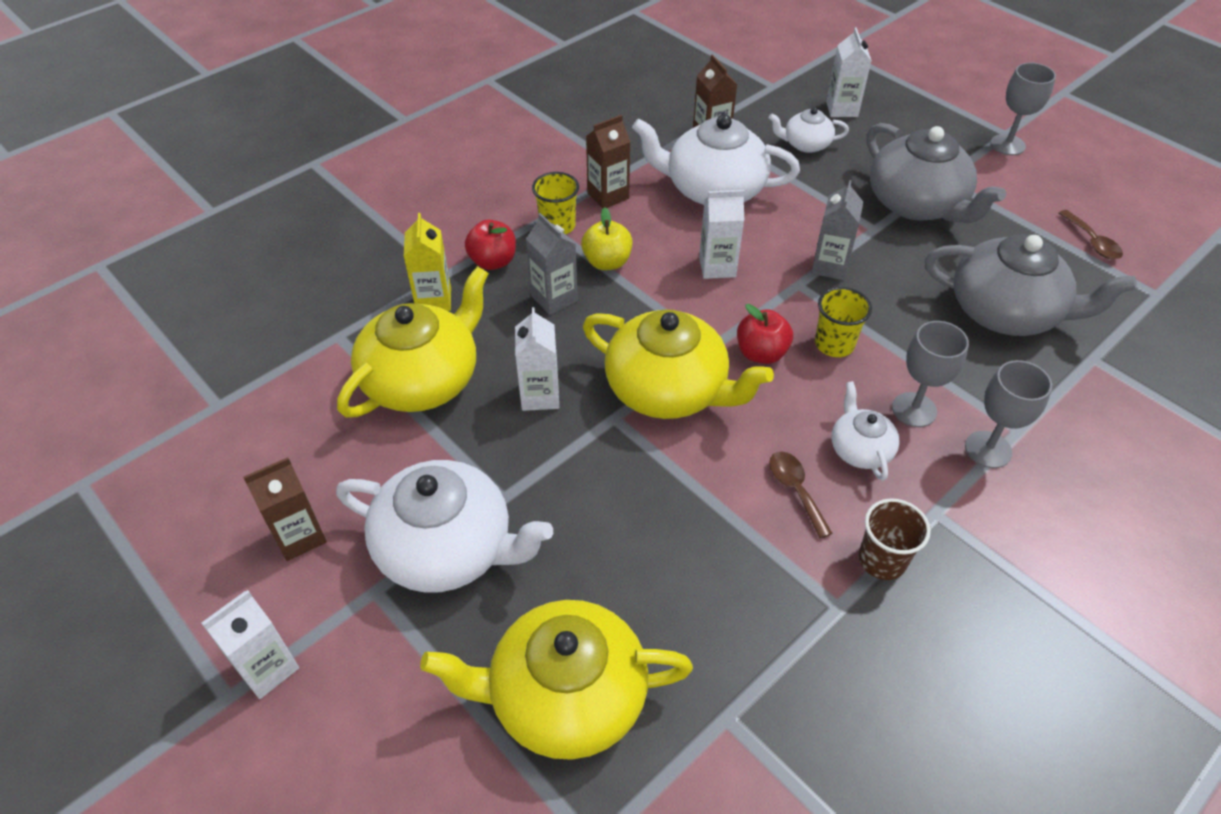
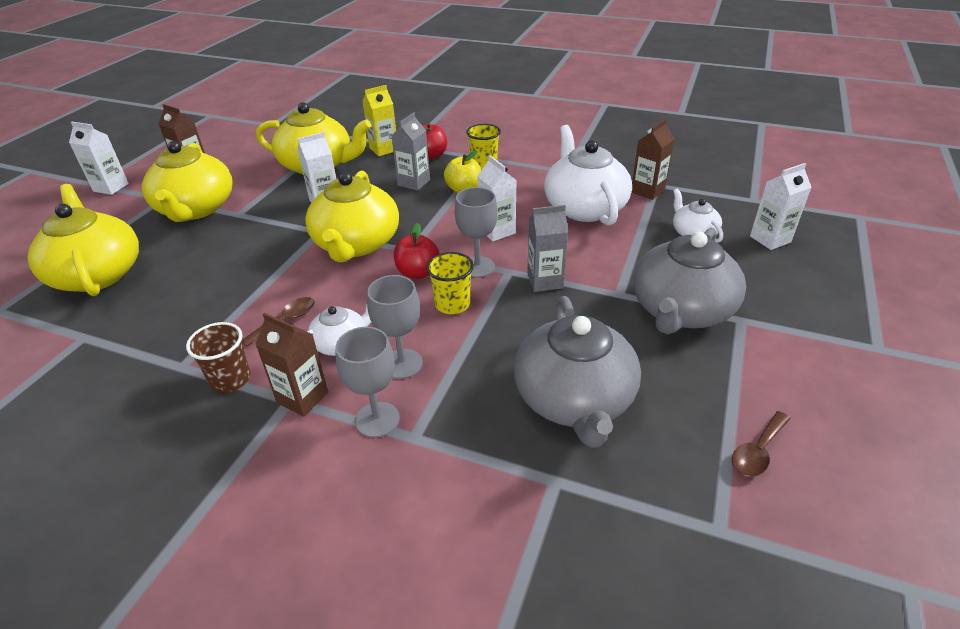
camera: 65 degrees right, 10 degrees down
white teapot [336,460,553,593] -> yellow teapot [142,141,233,222]
brown carton [586,115,631,208] -> brown carton moved to [255,313,328,417]
grey goblet [991,63,1056,155] -> grey goblet moved to [455,187,498,278]

